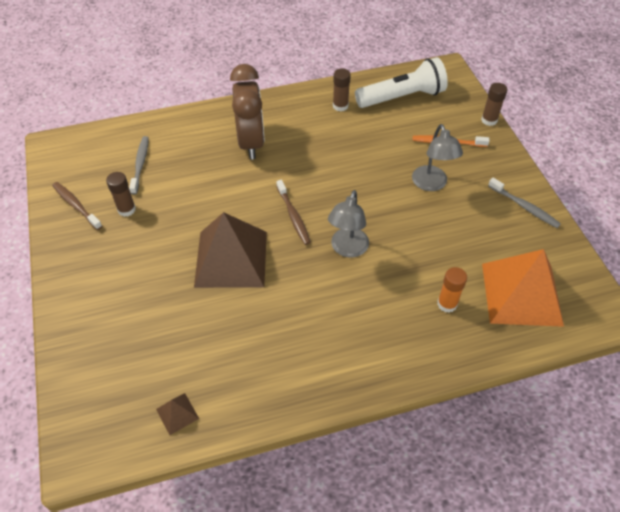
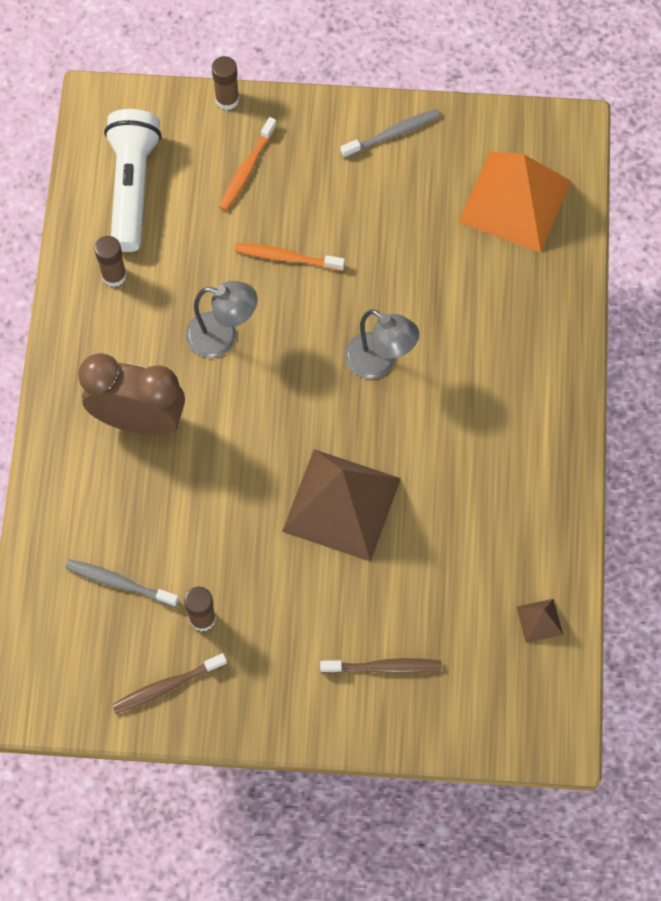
camera: 70 degrees left, 15 degrees up
brown toothbrush [276,179,311,245] -> brown toothbrush moved to [320,658,442,674]
grey lamp [412,124,463,191] -> grey lamp moved to [186,281,258,358]
orange glue stick [437,267,467,313] -> none
none -> orange toothbrush [234,243,345,271]

